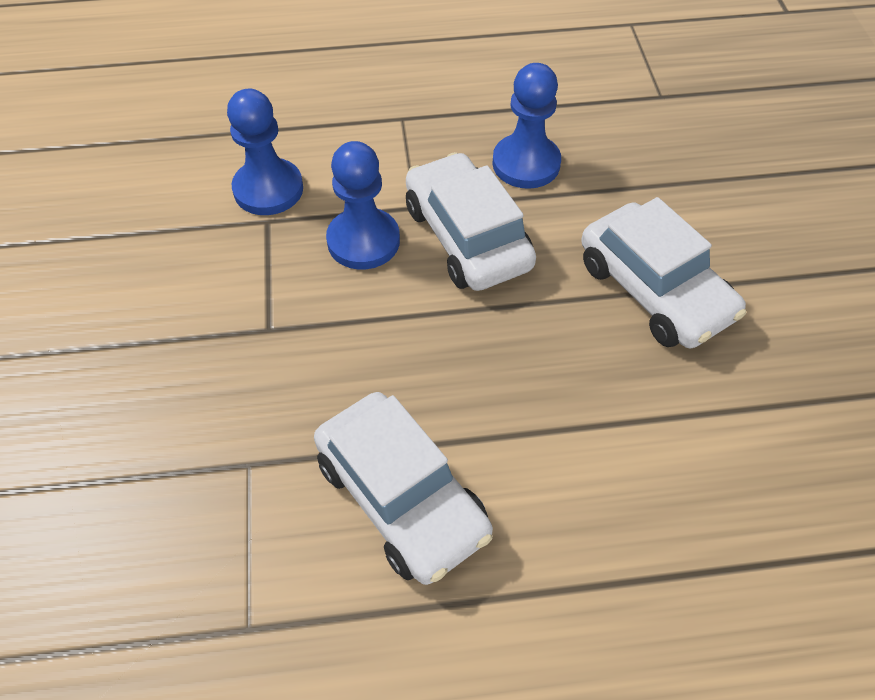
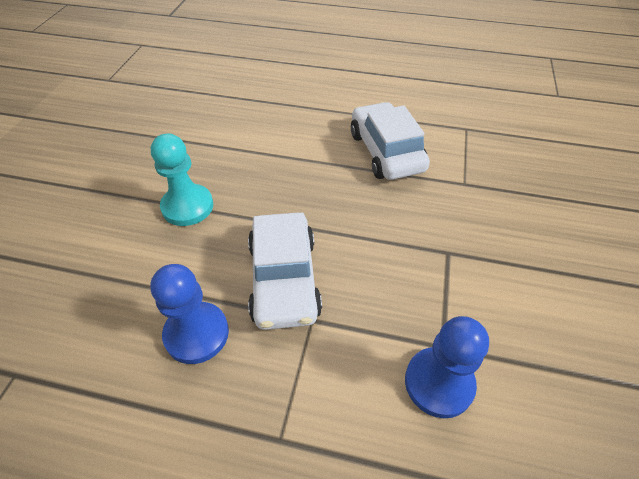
camera: 160 degrees left, 5 degrees down
blue pawn [326,141,400,270] -> none
white car [581,197,746,348] -> turquoise pawn [151,133,213,226]

